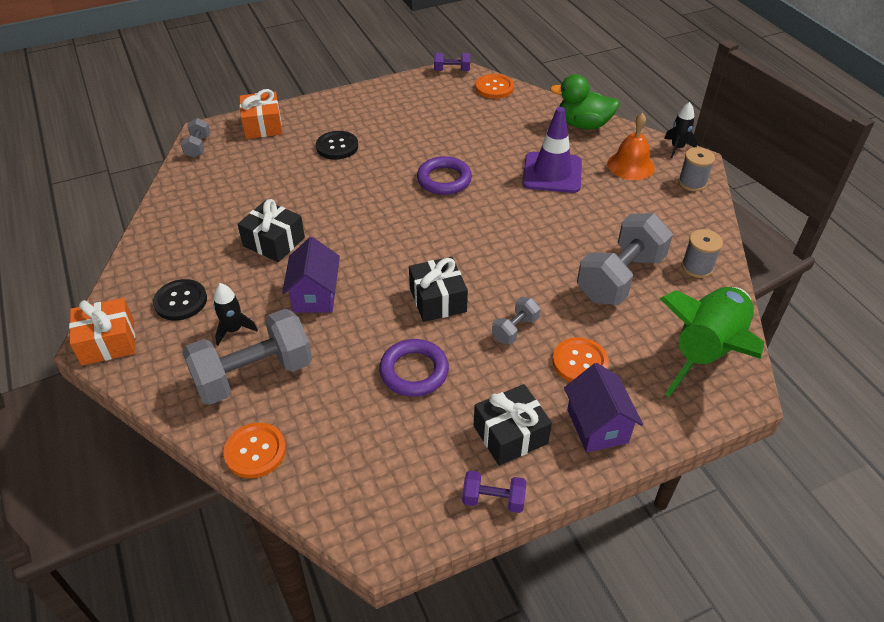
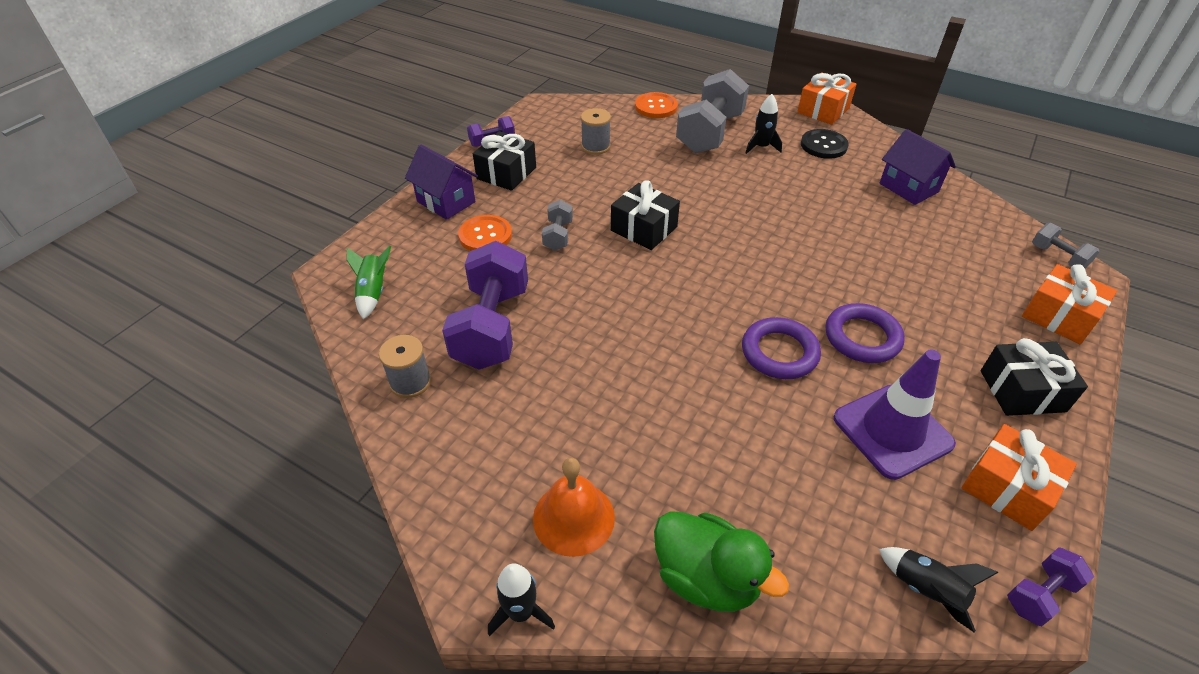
camera: 145 degrees right, 0 degrees up
black gift [237,199,305,262] -> black gift moved to [981,338,1088,416]
purple house [282,237,340,312] -> purple house moved to [879,129,956,205]
black button [316,131,358,160] -> none
purple ring [379,339,449,397] -> purple ring moved to [826,303,905,363]
orange button [475,74,514,99] -> black rocket [879,547,998,632]
purple traffic cone [522,107,582,193] -> purple traffic cone moved to [833,349,956,480]
green duck [550,74,620,129] -> green duck turned 60 degrees clockwise [654,511,789,612]
grey dumbbell [577,213,673,305] -> purple dumbbell [442,241,528,370]
green rocket [659,287,764,397] -> green rocket [347,245,391,319], size x0.43
grey spool [678,147,715,191] -> grey spool moved to [581,108,611,155]
none -> orange gift [962,424,1077,531]

